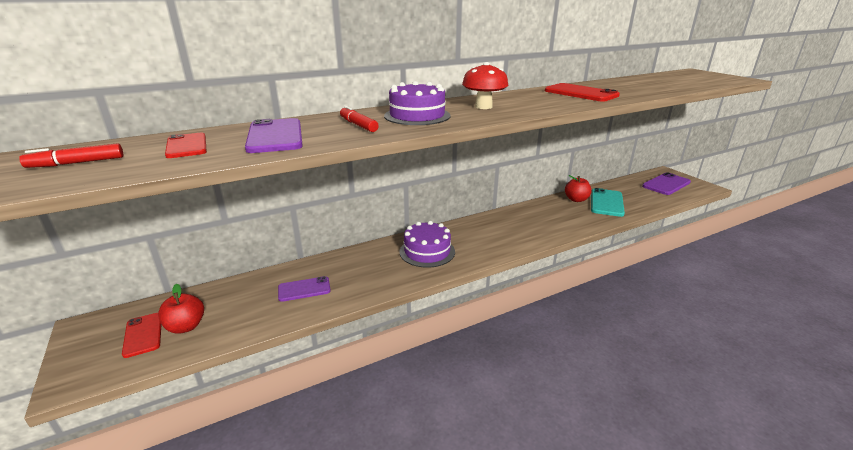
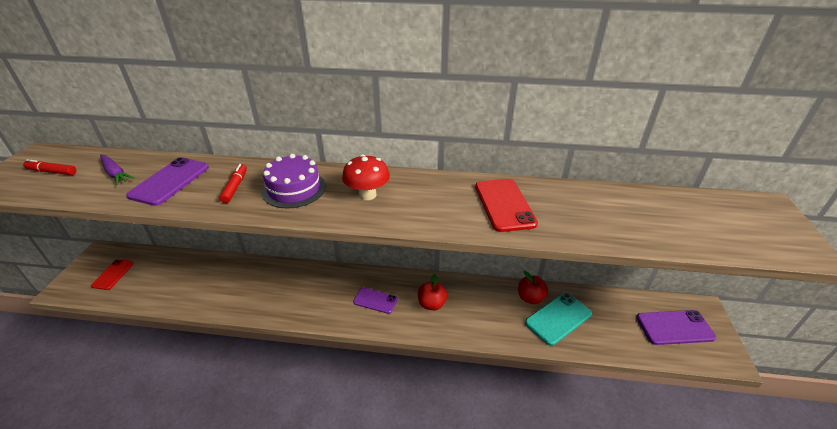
camera: 35 degrees right, 10 degrees up
red apple [158,284,204,334] -> red apple moved to [418,274,447,310]
red phone [165,133,207,158] -> purple carrot [100,155,135,185]
purple phone [278,276,331,302] -> purple phone moved to [353,287,398,314]
purple cake [399,221,455,268] -> none

